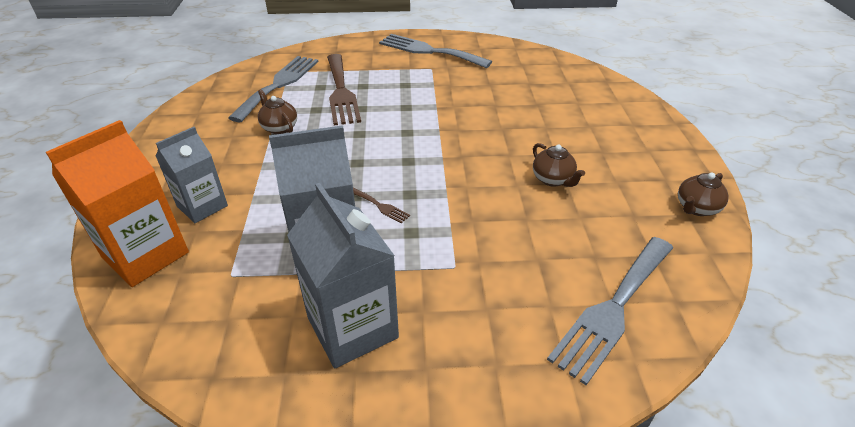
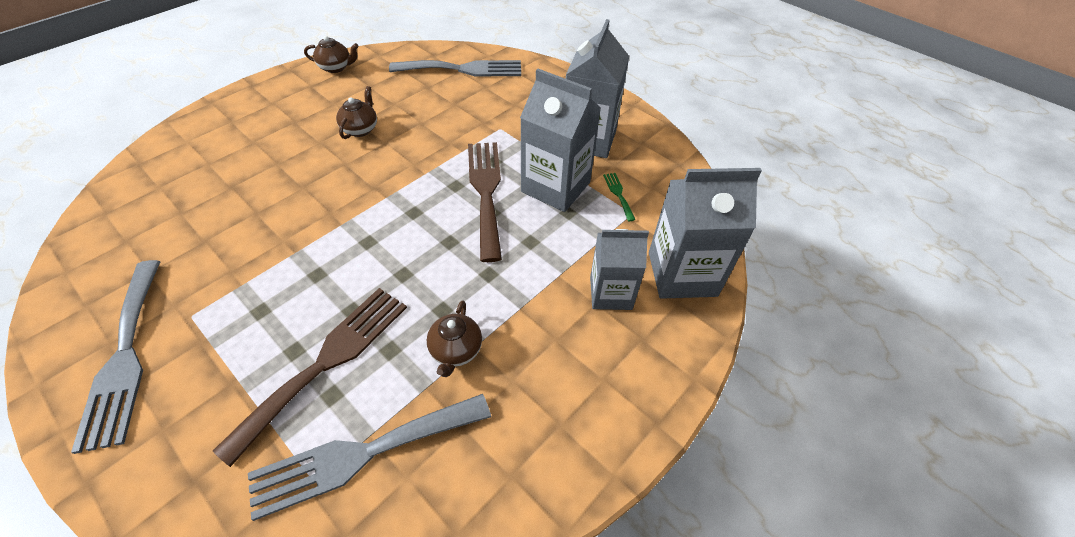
camera: 135 degrees left, 10 degrees up
orange carton [46,120,189,287] -> grey carton [649,168,762,299]
brown fork [353,188,410,224] -> brown fork [468,142,502,262], size x2.41
none -> green fork [603,173,636,221]

